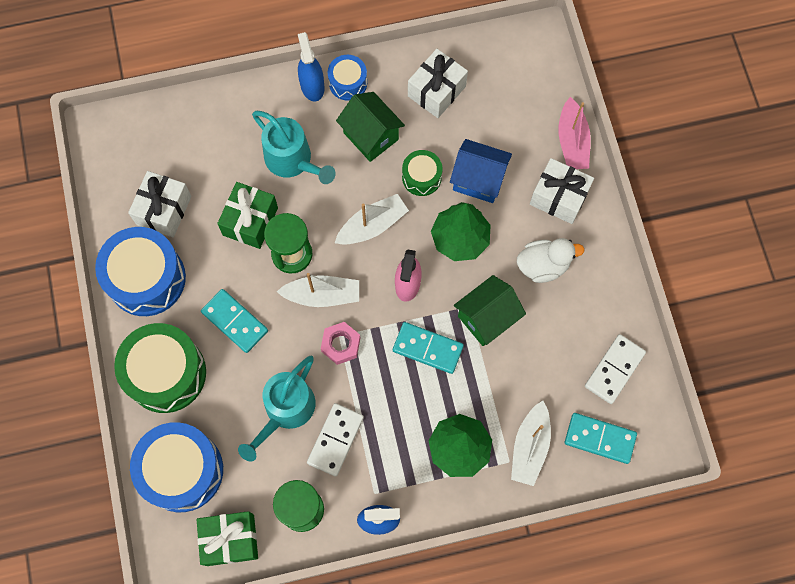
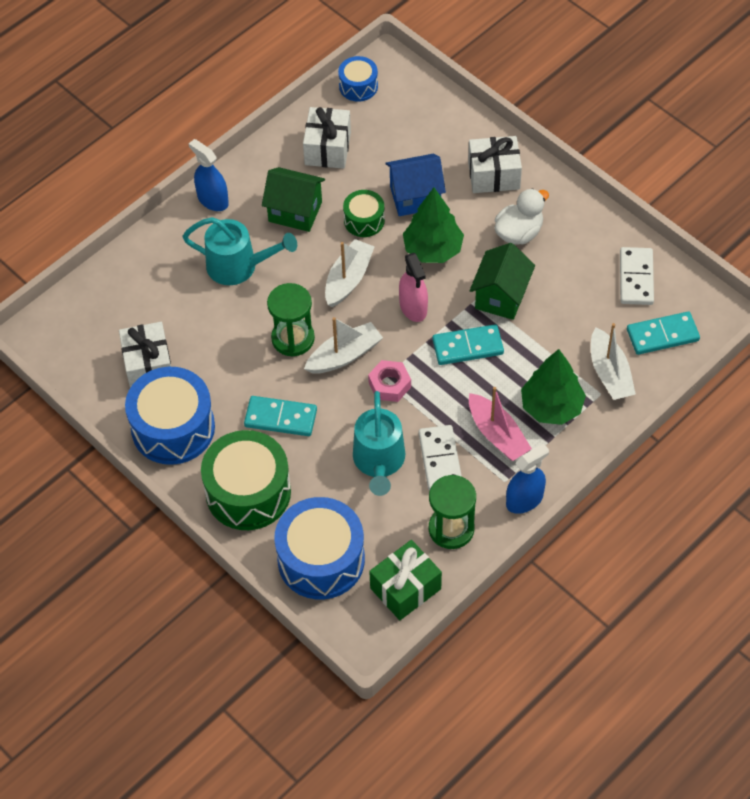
camera: 30 degrees left, 15 degrees down
green gift [217,182,278,249] -> none
blue drum [328,55,367,101] -> blue drum moved to [338,56,378,102]
pink boat [559,97,591,169] -> pink boat moved to [469,387,532,461]

